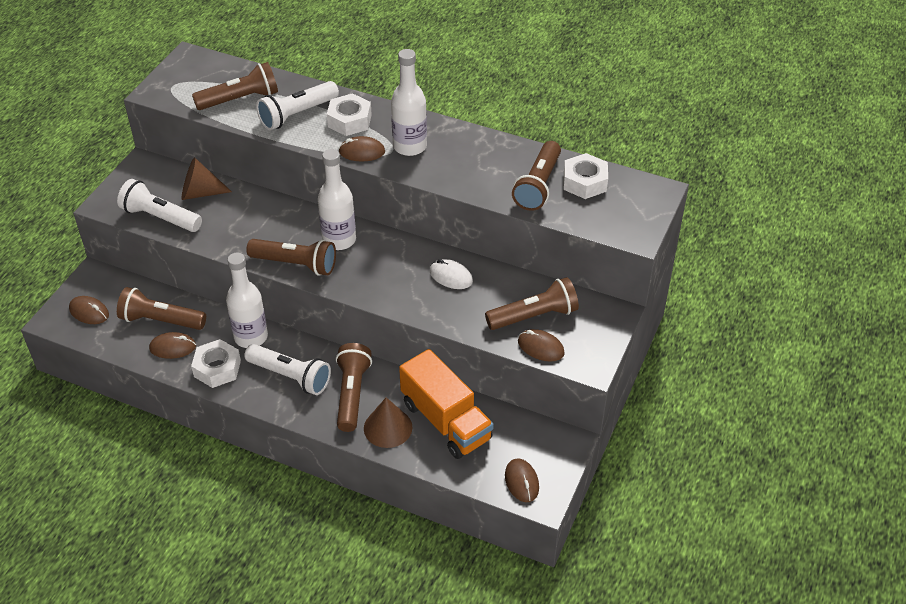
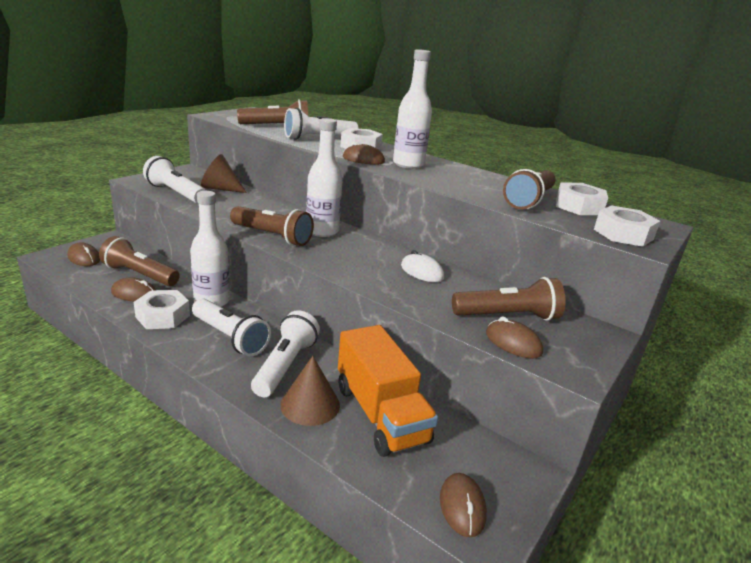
camera: 10 degrees right, 20 degrees down
brown flashlight [336,343,372,432] -> white flashlight [251,310,320,397]
none -> white nut [594,205,660,247]

